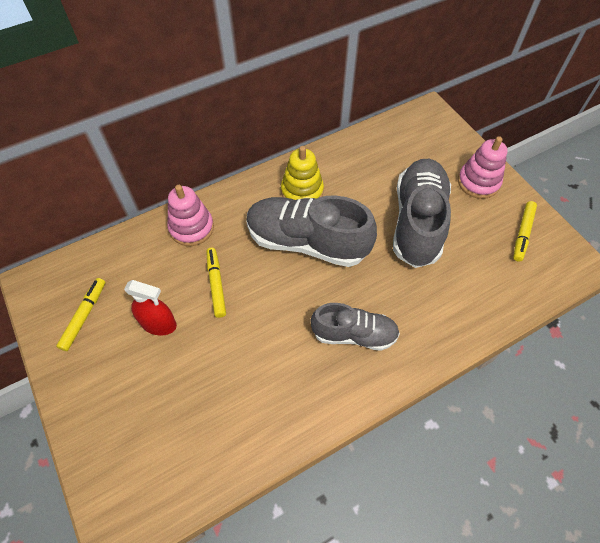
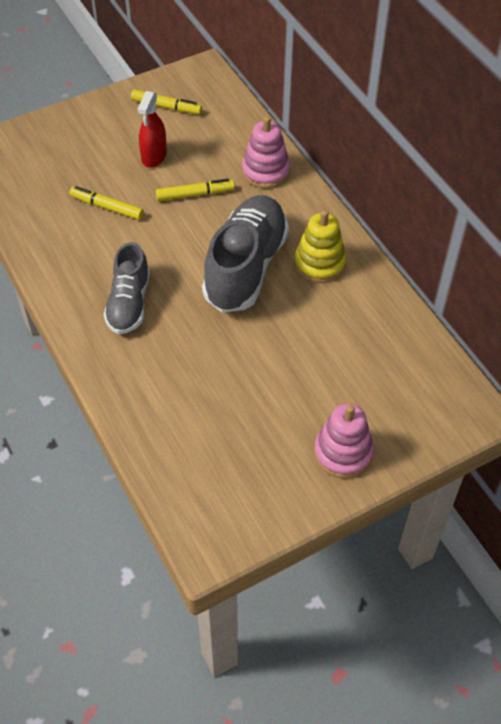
camera: 90 degrees right, 5 degrees down
grey shoe [393,159,451,268] -> none
yellow marker [513,201,537,262] -> yellow marker moved to [69,186,144,220]

